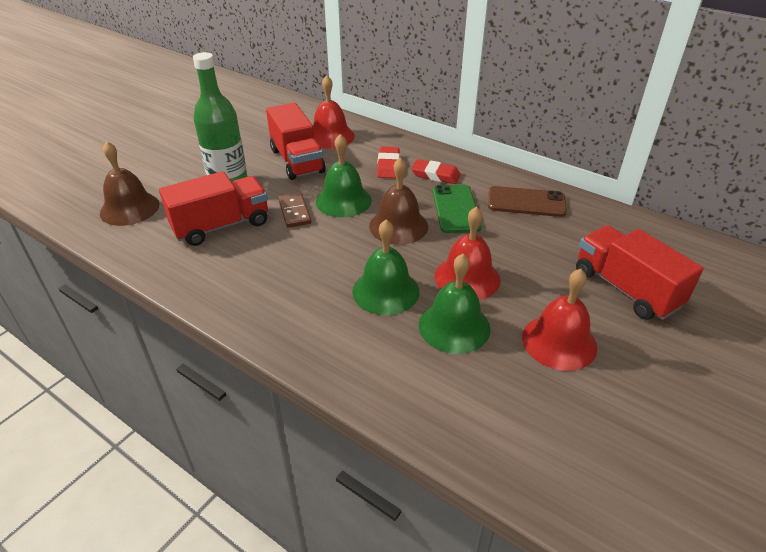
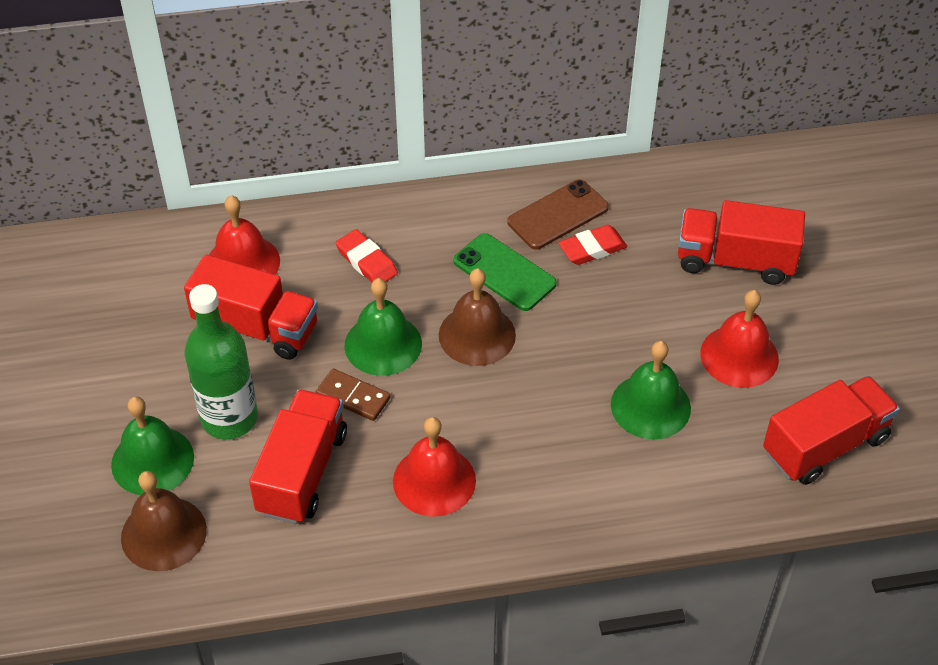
camera: 45 degrees left, 10 degrees up
green bell [352,219,420,315] -> green bell moved to [111,396,194,495]
red eraser [411,159,461,184] -> red eraser moved to [558,225,627,265]
red bell [435,206,501,300] -> red bell moved to [393,417,476,517]
none -> red truck [763,376,900,485]

